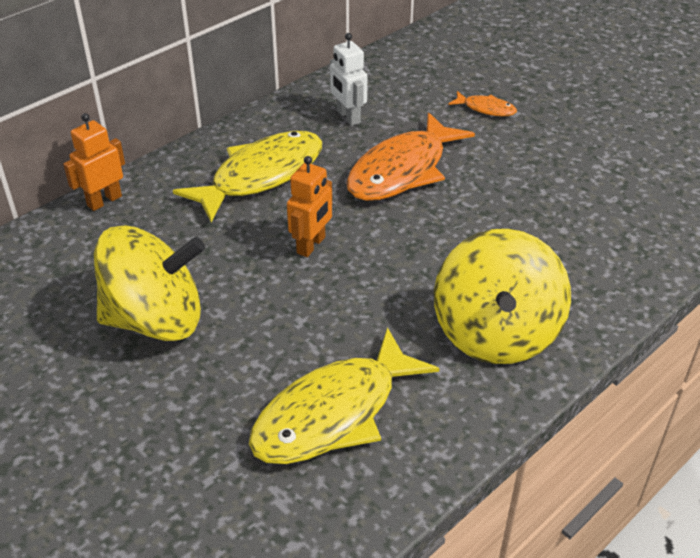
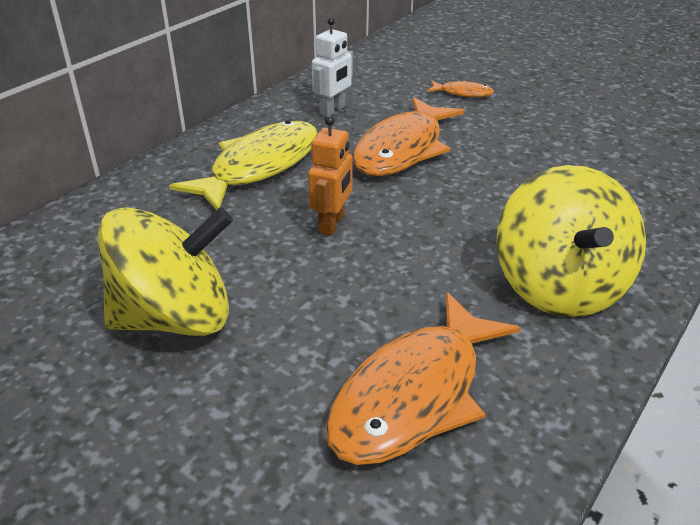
camera: 10 degrees left, 5 degrees down
orange robot [63,113,125,211] -> none
yellow fish [248,327,440,464] -> orange fish [325,292,520,465]
white robot [330,33,367,126] -> white robot turned 105 degrees counterclockwise [312,17,353,117]

